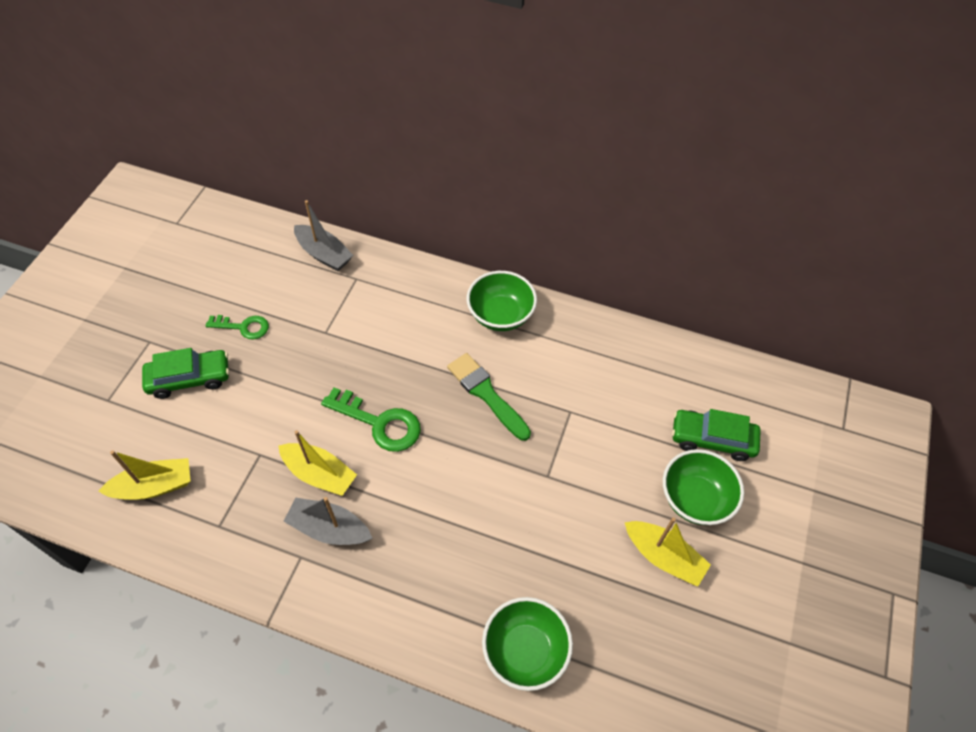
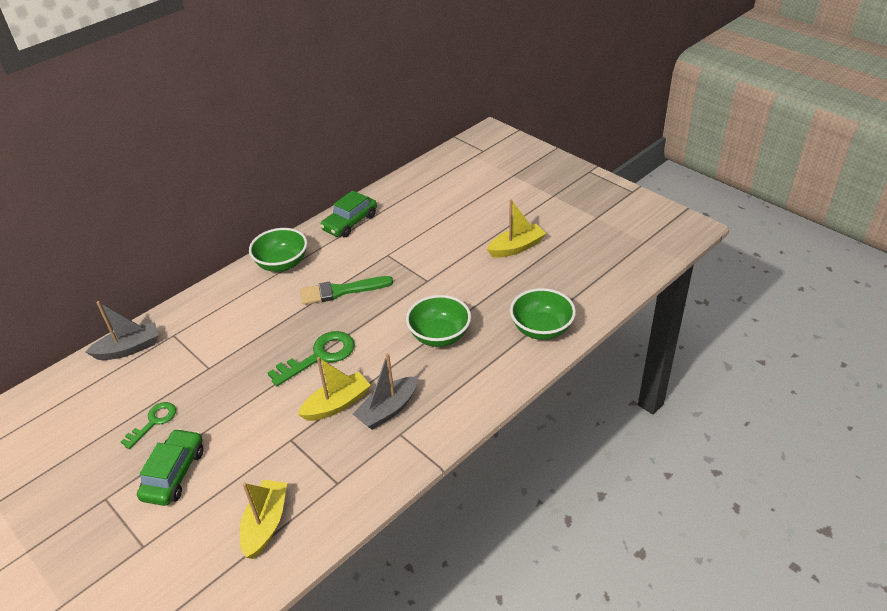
camera: 60 degrees left, 15 degrees down
green bowl [663,449,744,525] -> green bowl moved to [406,295,471,347]
green car [672,409,761,461] -> green car moved to [320,190,377,237]

